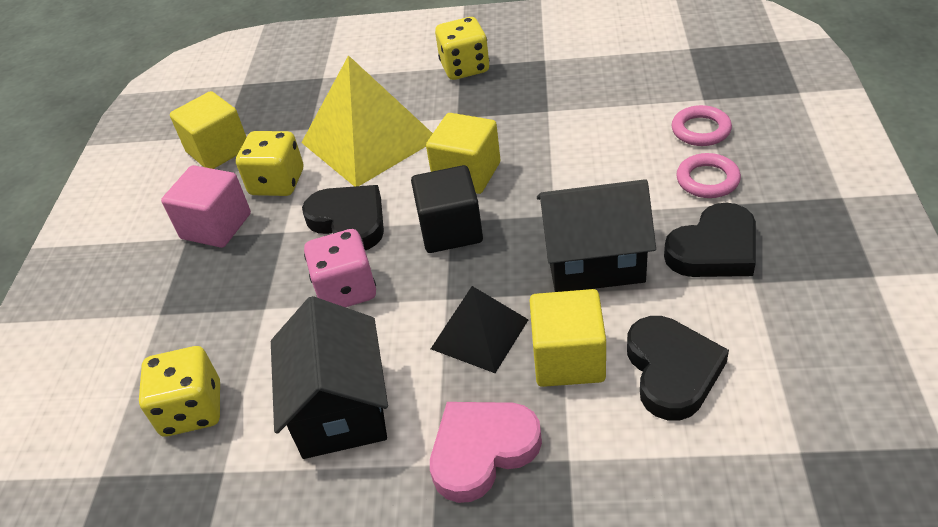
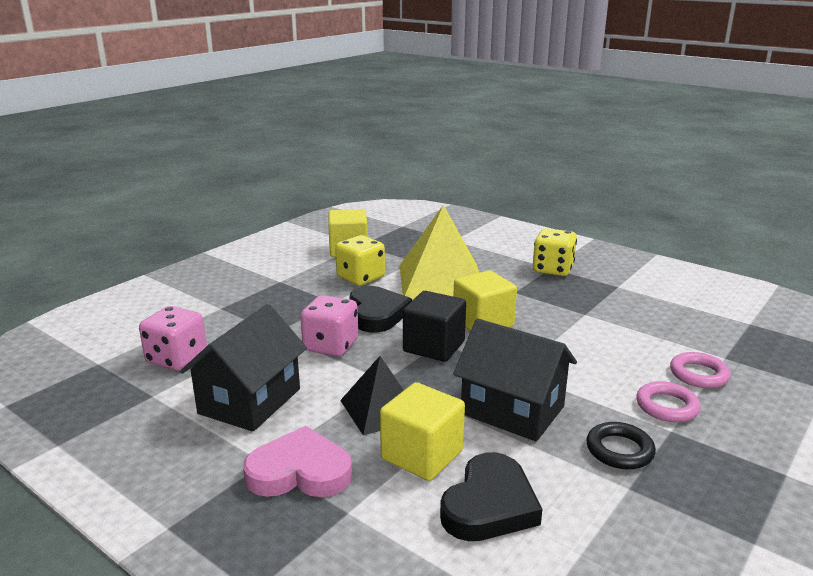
camera: 30 degrees right, 20 degrees down
yellow dice [139,346,220,437] -> pink dice [139,306,207,370]
pink cube [161,165,251,248] -> none
black heart [664,203,756,277] -> black ring [586,422,656,469]

